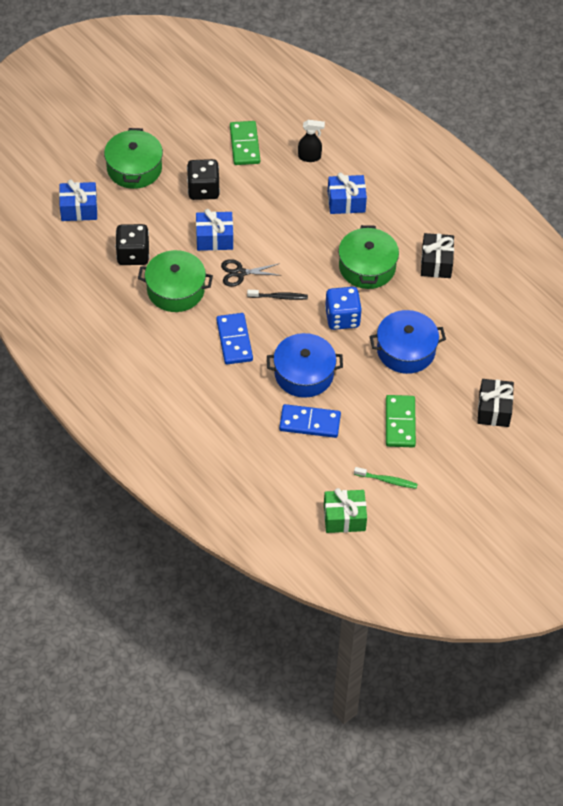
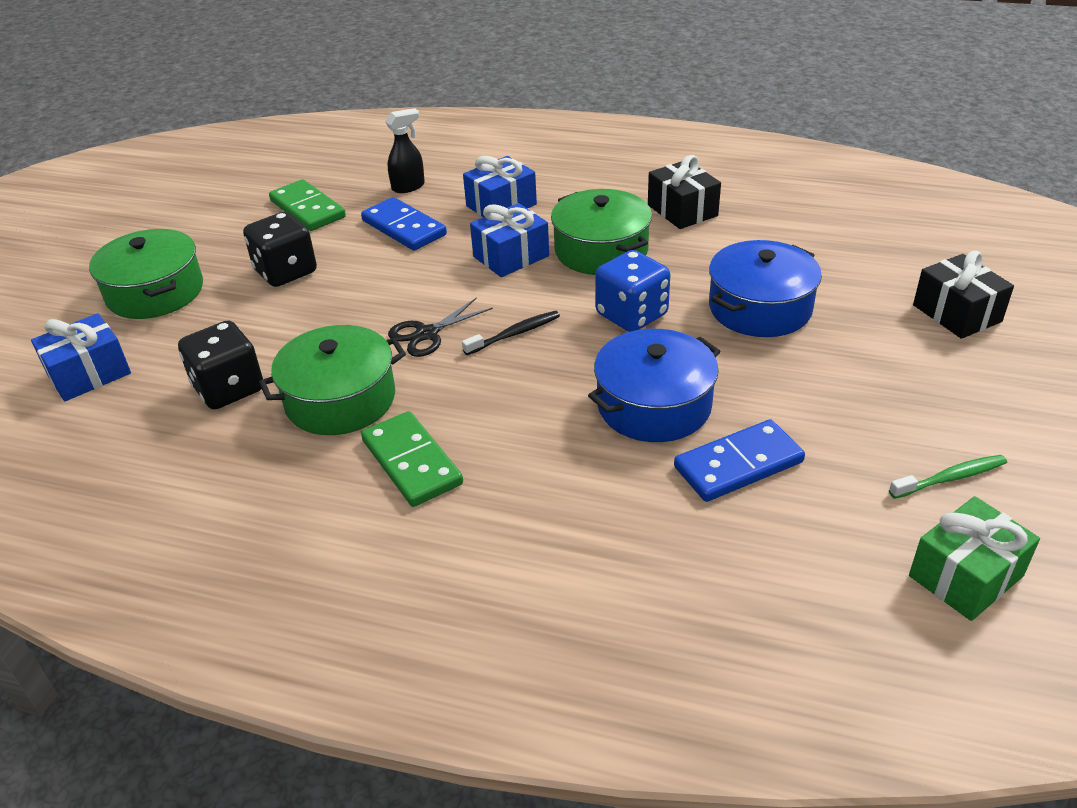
camera: 30 degrees left, 15 degrees down
blue gift [196,209,233,251] -> blue gift moved to [470,203,549,277]
blue domino [216,313,253,364] -> blue domino moved to [361,197,447,251]
green domino [386,395,416,447] -> green domino moved to [361,411,463,507]

